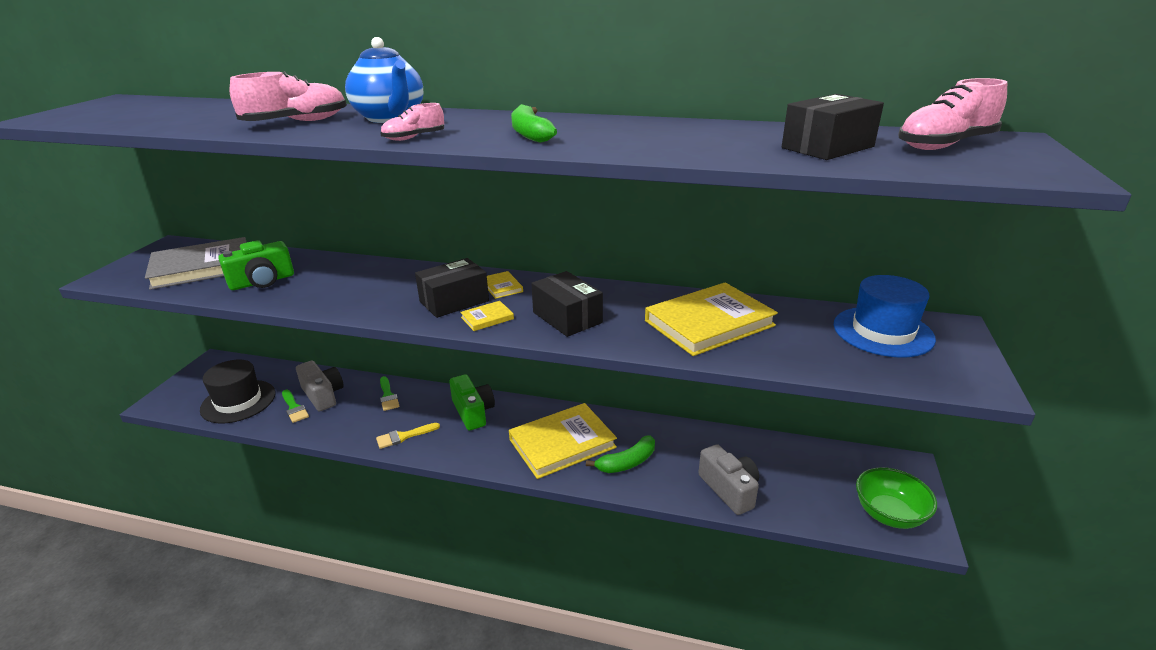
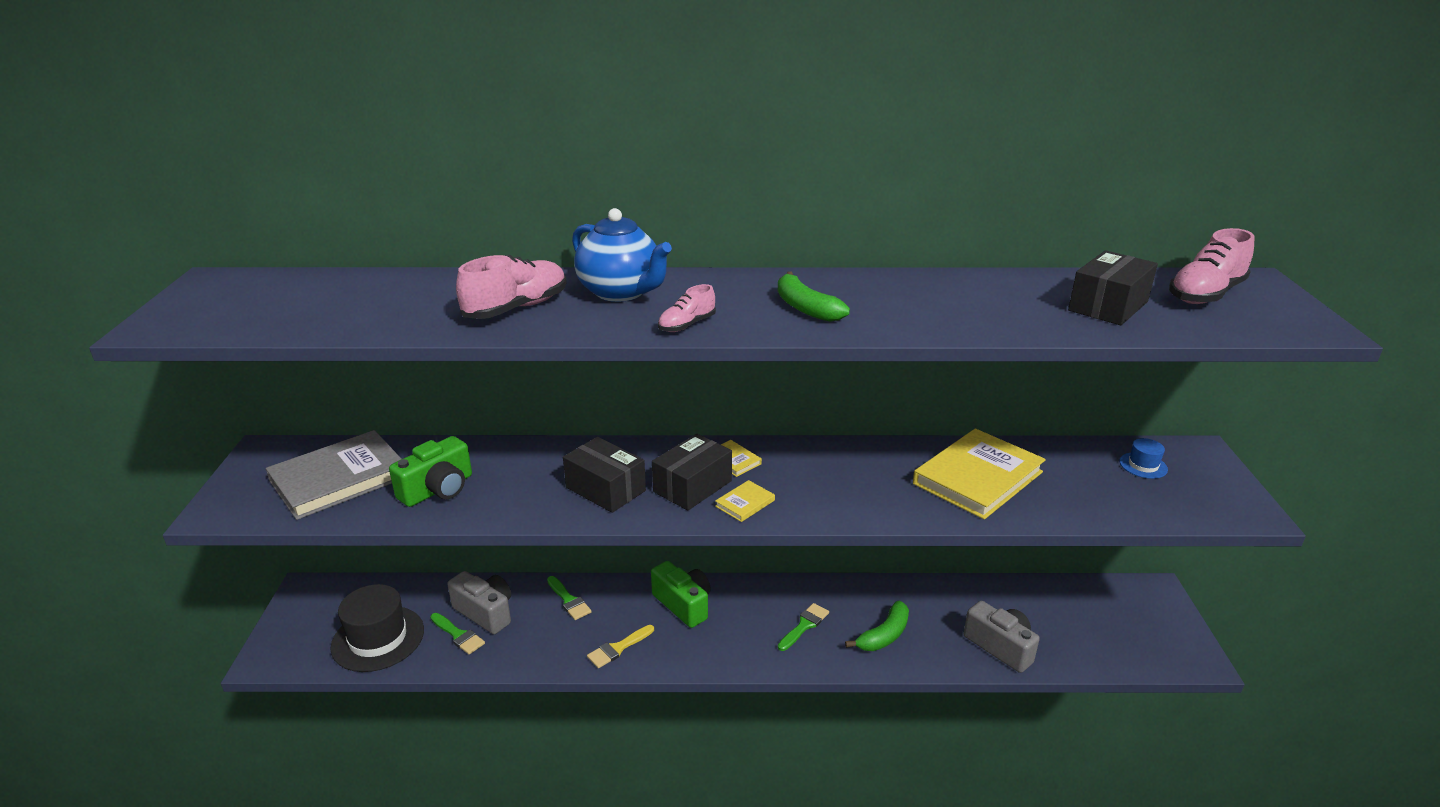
camera: 15 degrees left, 0 degrees up
yellow book [509,403,617,479] -> green brush [778,603,829,651]
black box [531,271,603,337] -> black box moved to [563,437,646,513]
blue hat [834,275,936,358] -> blue hat [1119,438,1168,479], size x0.48
green bowl [856,467,937,529] -> none

